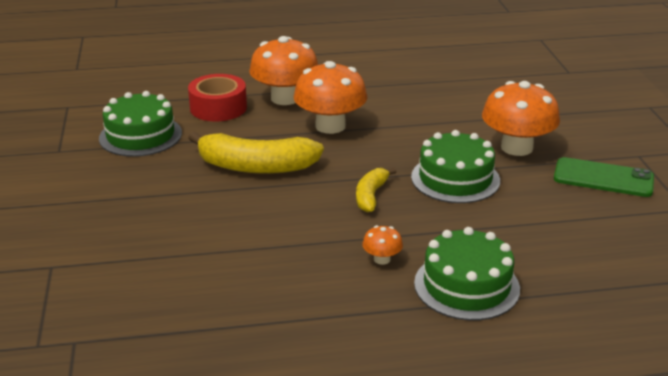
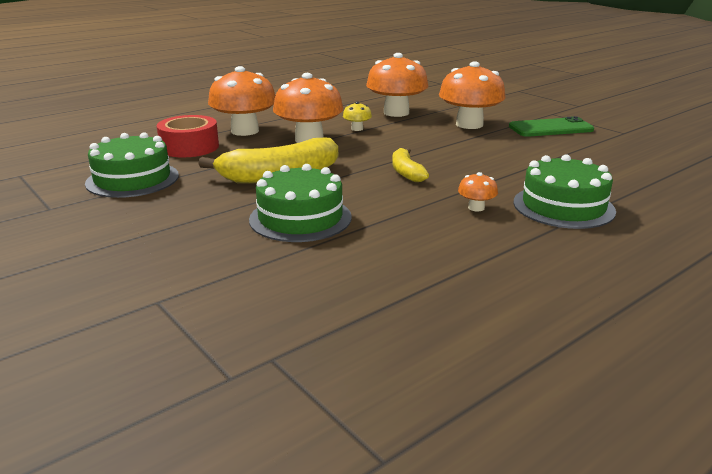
camera: 30 degrees left, 5 degrees down
green cake [411,130,500,203] -> green cake moved to [249,164,352,242]
none -> yellow mushroom [343,101,372,131]
none -> orange mushroom [366,53,429,117]

